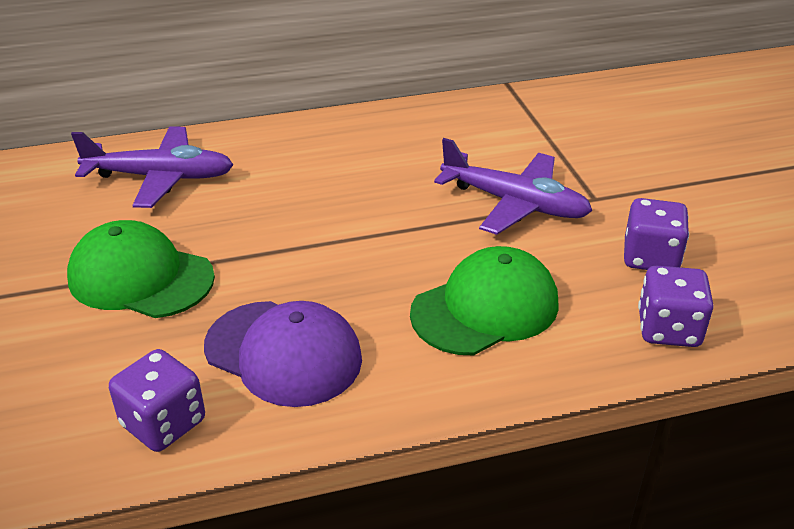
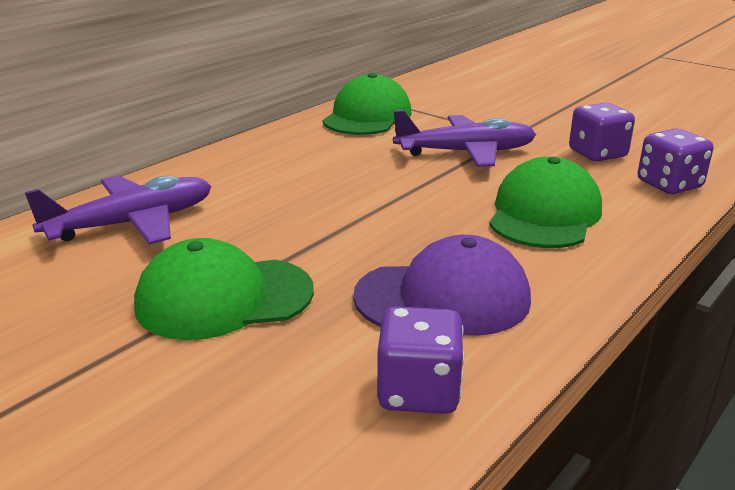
camera: 35 degrees left, 10 degrees down
none -> green cap [322,73,412,135]

